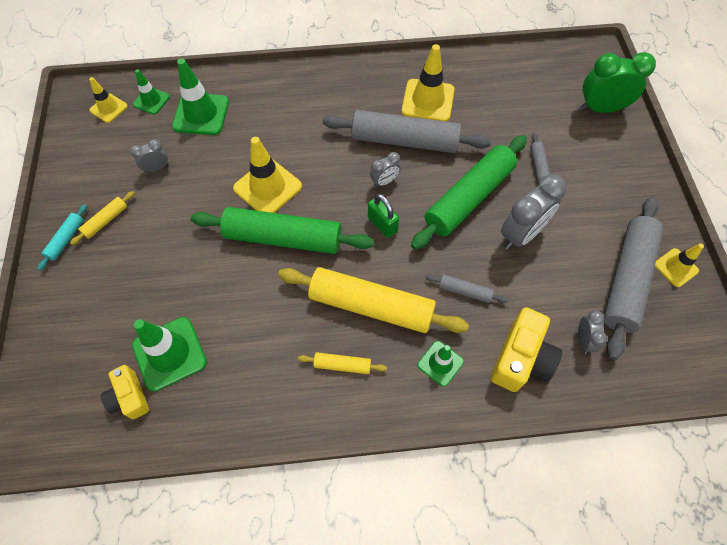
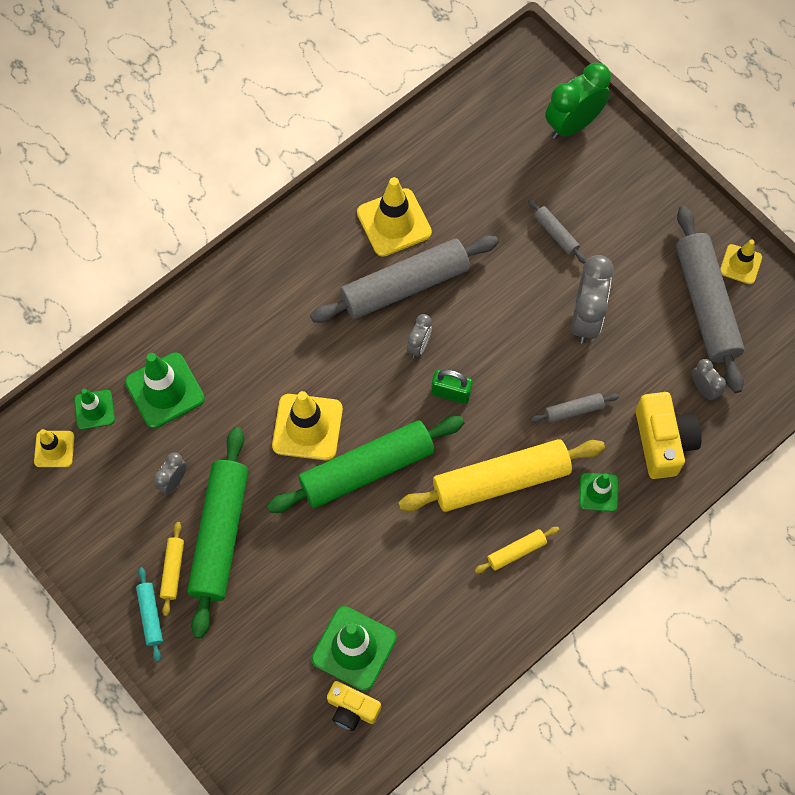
camera: 35 degrees left, 5 degrees up
green rolling pin [411,135,527,250] -> green rolling pin moved to [187,427,249,638]

